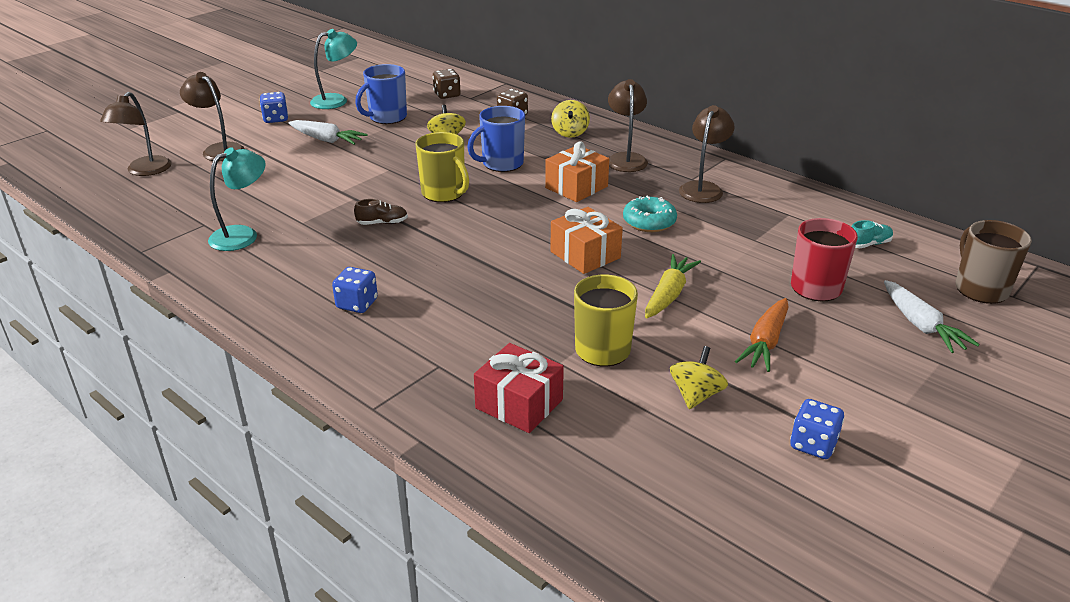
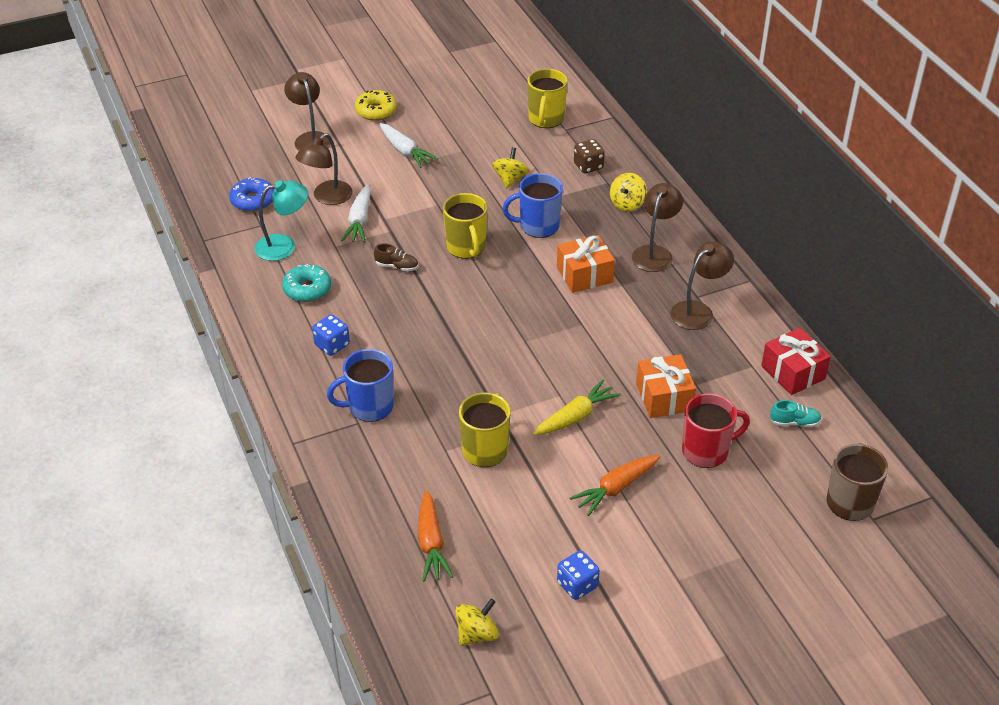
camera: 25 degrees right, 10 degrees up
brown lamp [100,92,172,176] -> brown lamp moved to [295,133,352,205]
blue dice [260,92,288,123] -> yellow donut [355,90,397,121]
turquoise lamp [310,29,357,109] -> none
blue mug [355,64,407,124] -> blue mug moved to [327,349,394,422]
brown dice [433,69,460,99] -> yellow mug [528,69,568,128]
red gift [474,343,564,433] -> red gift moved to [761,328,831,395]
orange gift [550,207,623,274] -> orange gift moved to [636,354,696,418]
turquoise donut [623,196,677,232] -> turquoise donut moved to [282,264,331,302]
yellow spinning top [670,346,728,409] -> yellow spinning top moved to [455,599,499,646]
white carrot [884,280,980,353] -> white carrot moved to [341,184,371,243]
none -> blue donut [229,177,274,212]
none -> orange carrot [418,490,453,582]

